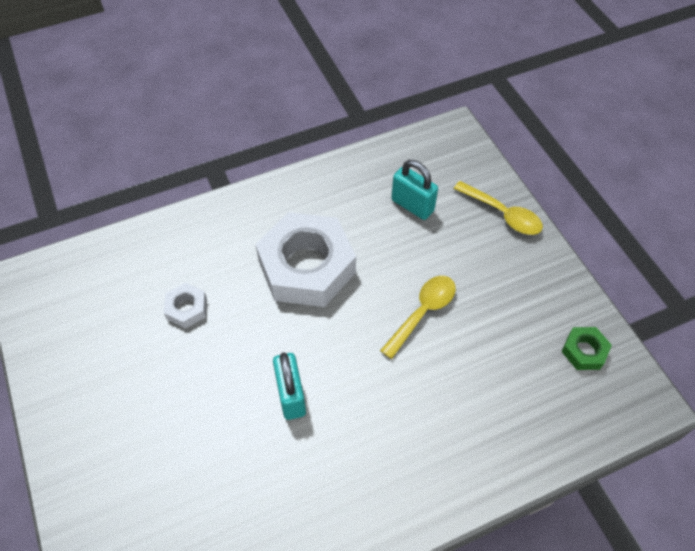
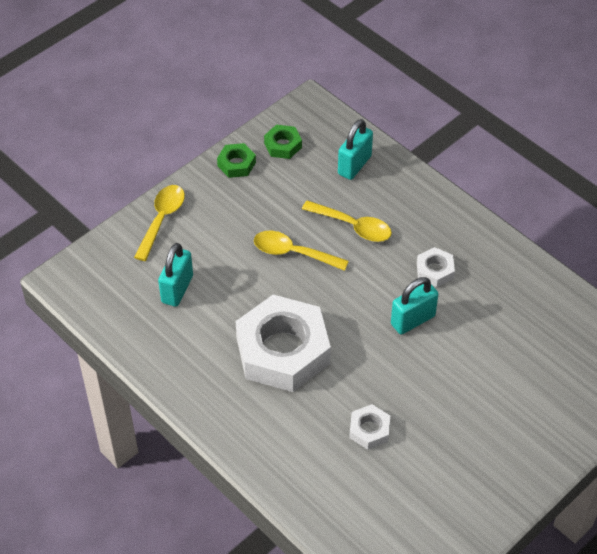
camera: 110 degrees left, 5 degrees down
none -> green nut [217,143,256,178]
none -> yellow spoon [302,200,392,242]
none -> turquoise padlock [338,119,373,180]
none -> white nut [417,247,455,287]

